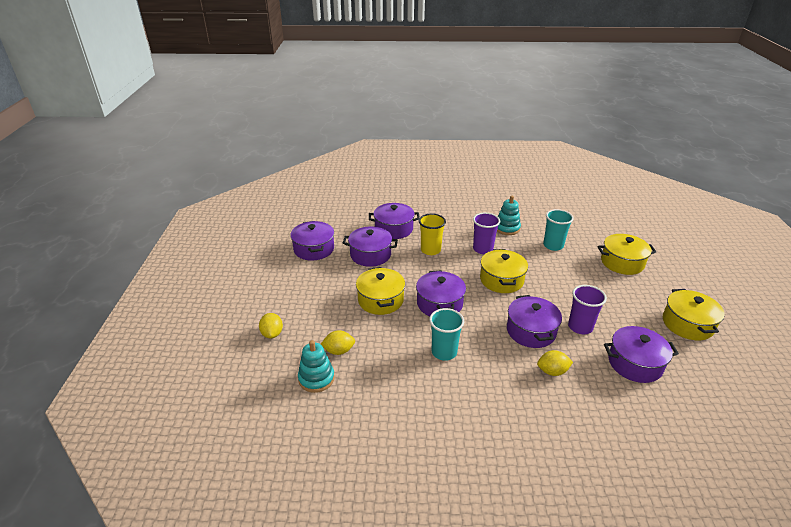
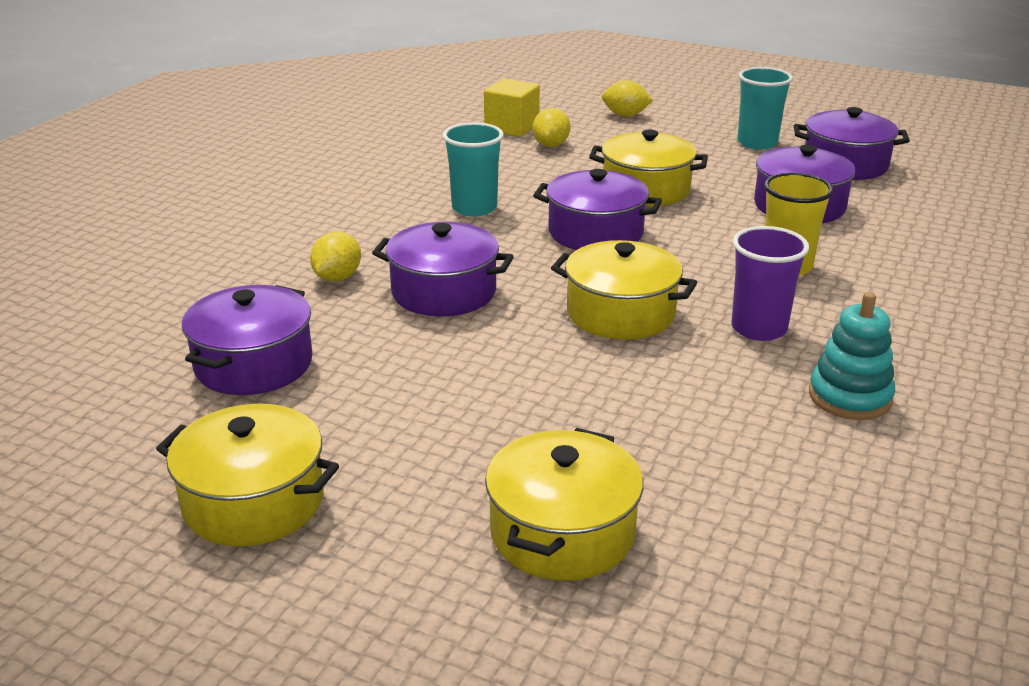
camera: 115 degrees right, 5 degrees down
turquoise stacking toy [298,340,335,393] -> yellow cube [484,78,540,137]
purple pot [369,203,420,239] -> none
turquoise cup [543,209,574,251] -> turquoise cup moved to [737,67,793,150]
purple cup [568,285,607,334] -> none

